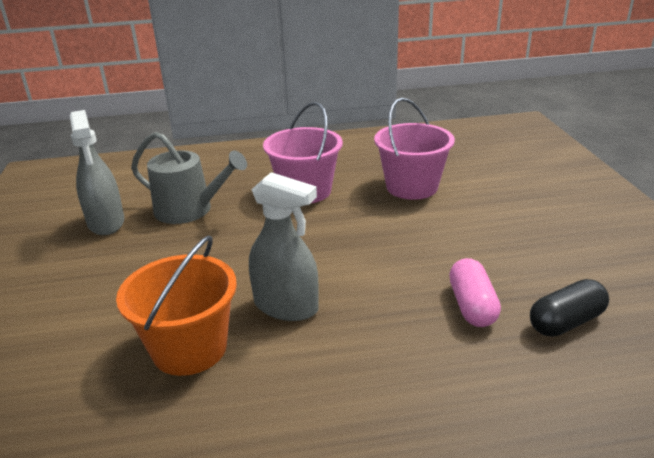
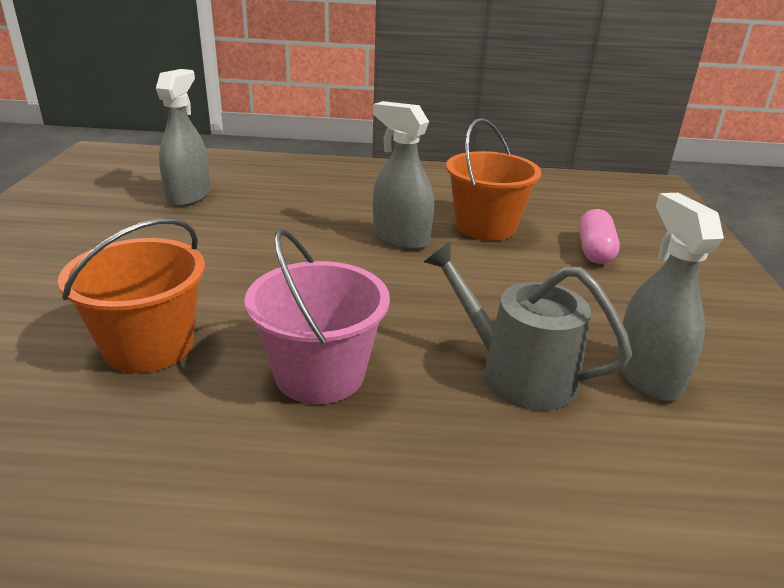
camera: 170 degrees left, 0 degrees up
pink bucket [374,98,455,200] -> orange bucket [58,218,205,373]
pink capsule [449,258,501,327] -> pink capsule moved to [579,209,620,264]
black capsule [530,279,609,337] -> grey spray bottle [156,69,210,207]

